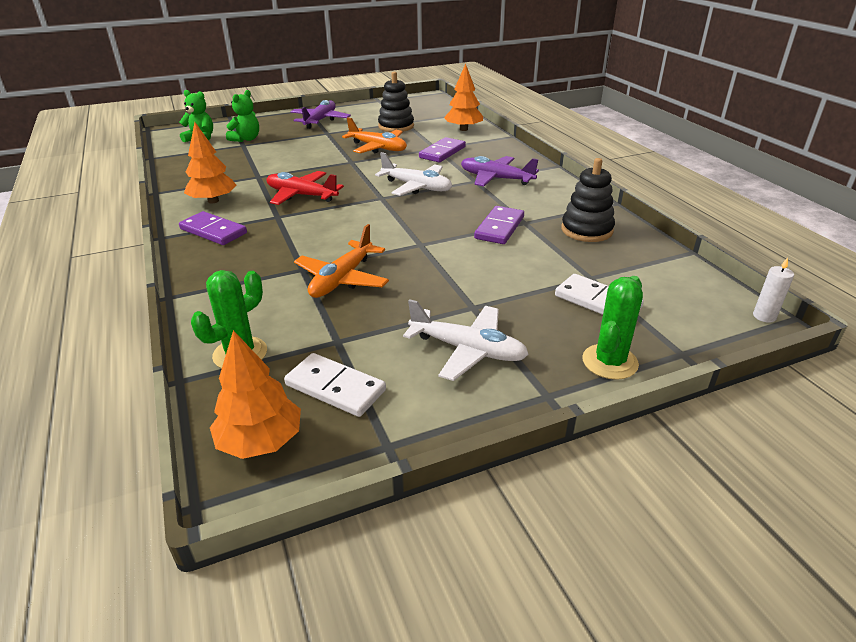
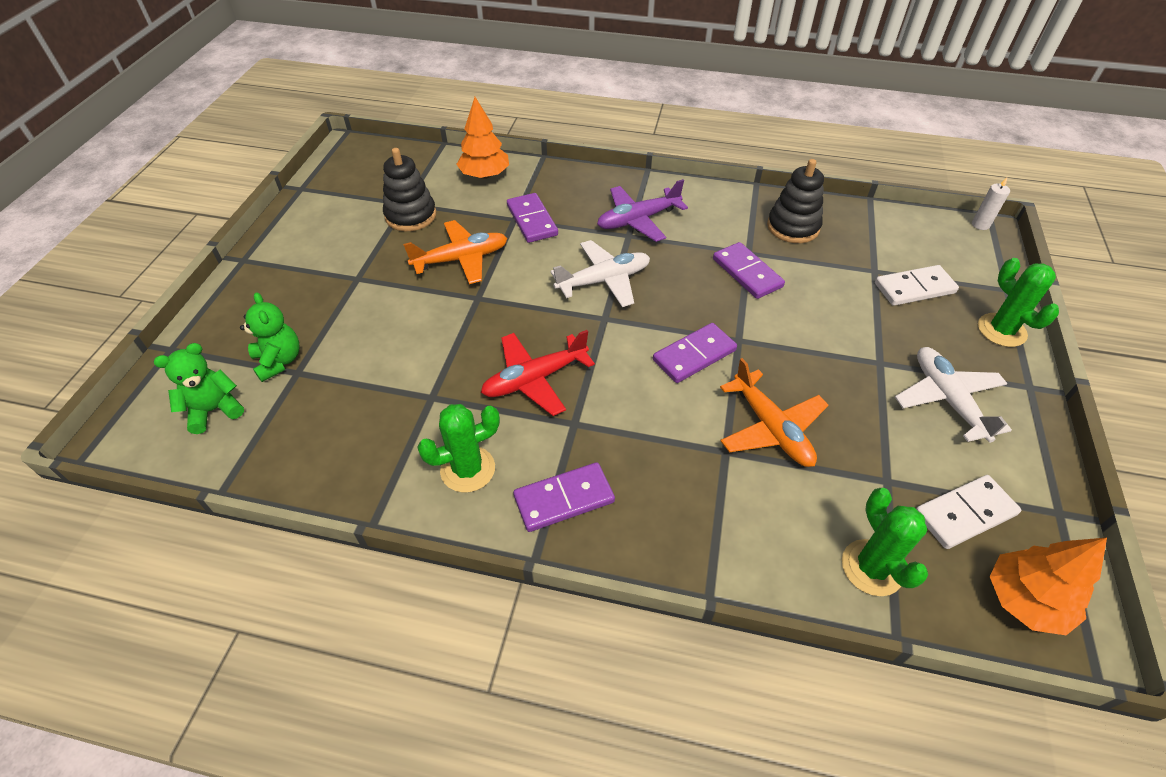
camera: 55 degrees left, 15 degrees up
orange tree [184,122,237,203] -> green cactus [417,404,500,493]
purple plane [291,100,351,129] -> none
white plane [403,299,529,381] -> white plane turned 75 degrees counterclockwise [895,347,1012,443]
none -> purple domino [653,323,737,383]

